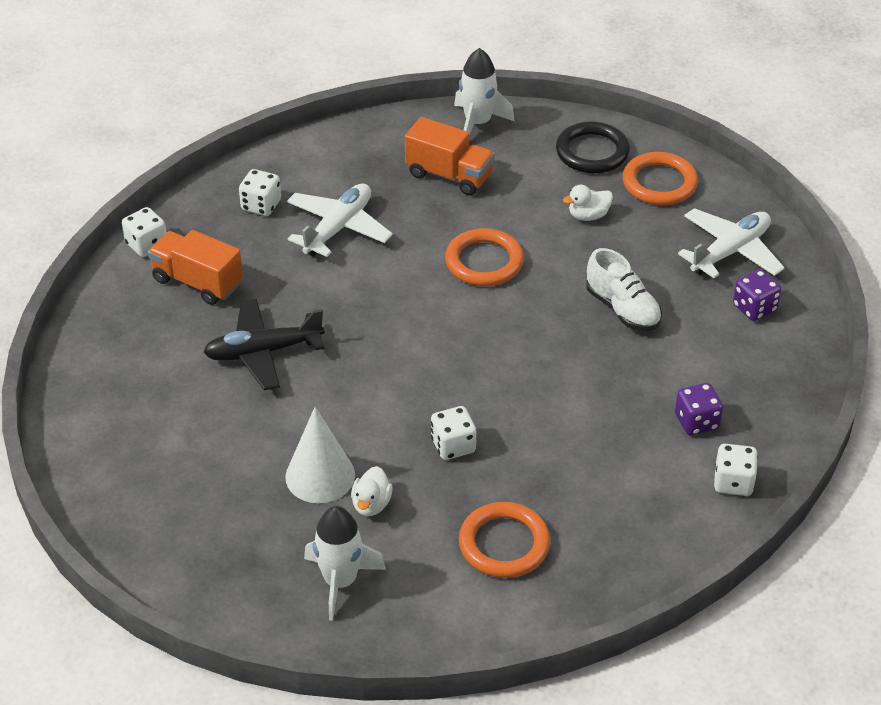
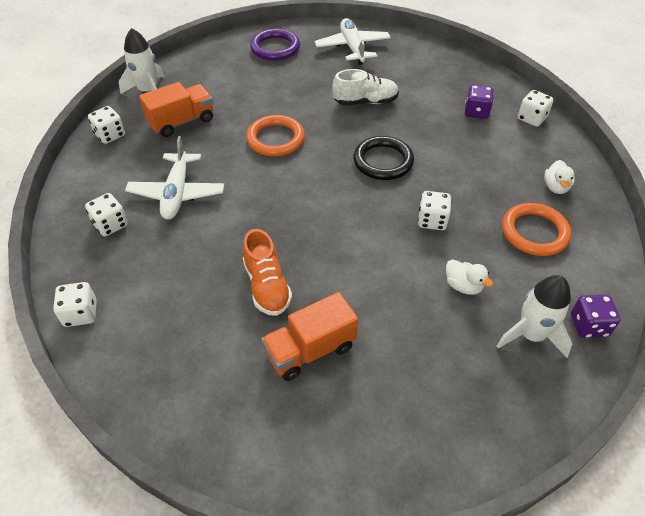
camera: 60 degrees left, 5 degrees up
orange truck [148,230,243,305] -> orange truck moved to [261,292,358,381]
black plane [204,299,325,390] -> orange shoe [243,229,292,316]
white cone [285,407,355,503] -> none
white plane [287,183,393,257] -> white plane turned 150 degrees counterclockwise [125,136,224,220]
black ring [556,122,630,173] -> black ring moved to [353,136,414,180]
white duck [563,185,613,221] -> white duck moved to [544,160,575,194]
orange ring [623,152,698,205] -> purple ring [250,29,300,61]
purple dice [733,269,781,321] -> purple dice moved to [571,295,620,338]
none -> white dice [88,106,125,144]

